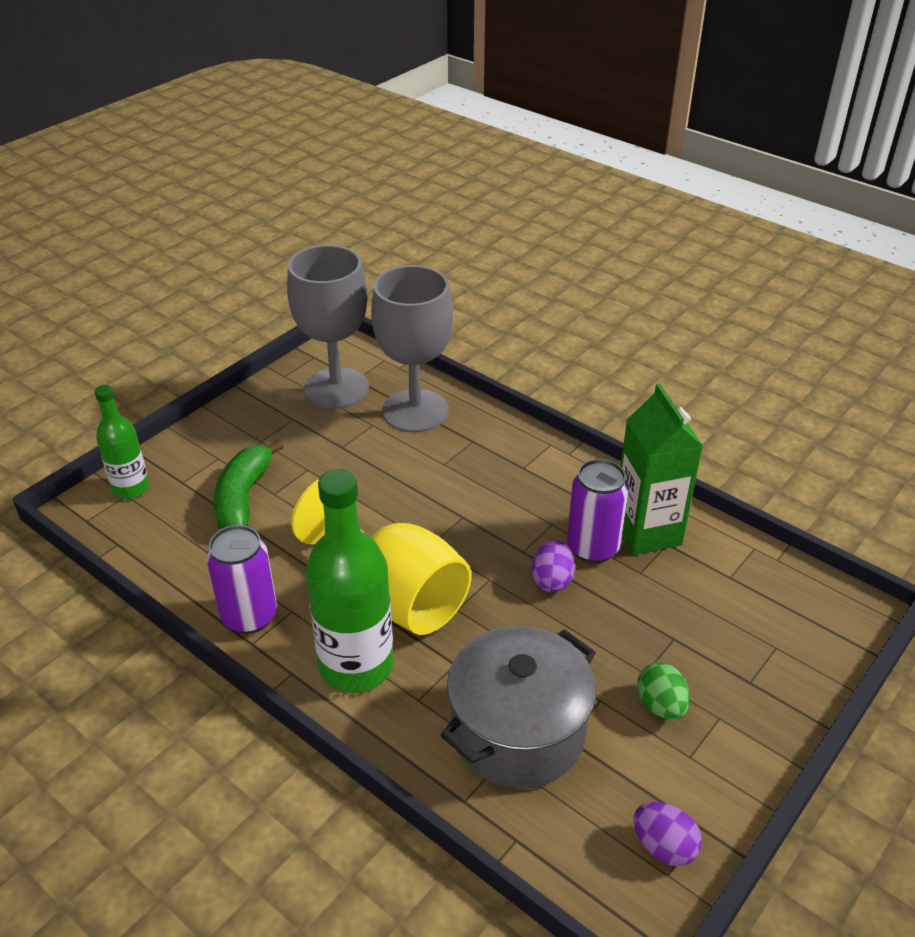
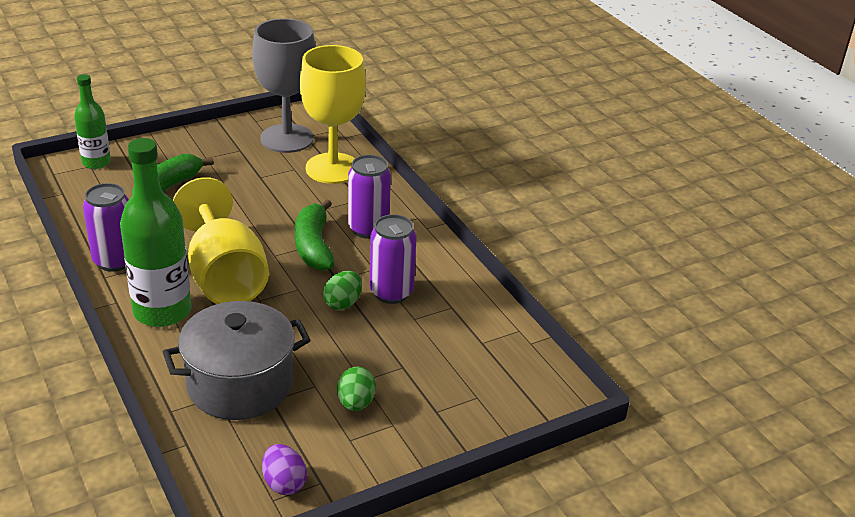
camera: 20 degrees right, 5 degrees down
grey goblet [371,265,453,433] -> yellow goblet [300,45,366,184]
purple egg [532,540,575,592] -> green egg [323,271,362,310]
green carton [621,383,703,555] -> none
none -> green banana [295,199,334,271]
none -> purple can [348,155,391,239]

